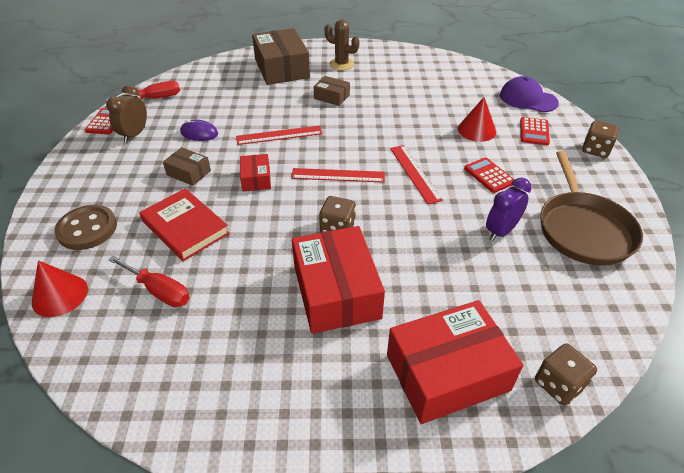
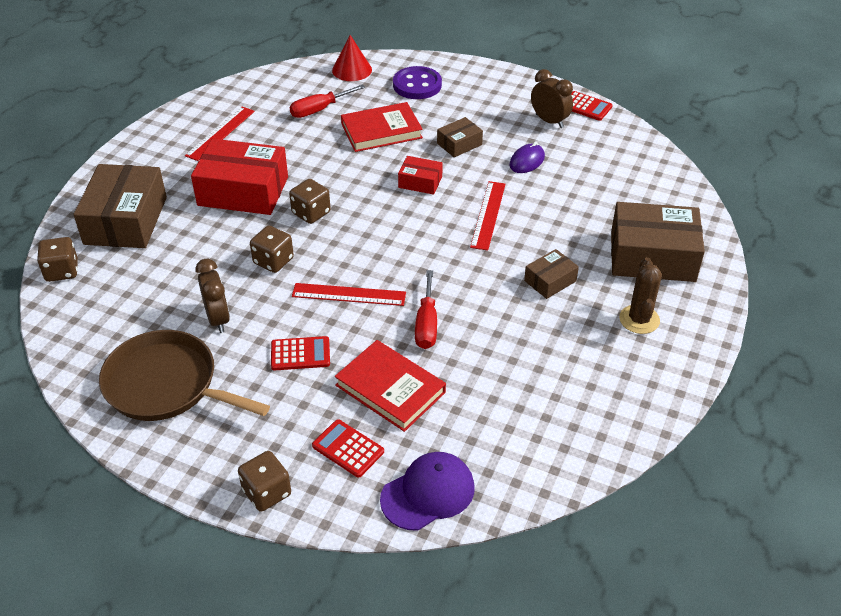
camera: 115 degrees right, 0 degrees up
brown button [55,205,117,250] -> purple button [393,66,442,99]
red screwdriver [106,81,180,100] -> red screwdriver moved to [415,270,437,349]
red ruler [291,168,385,183] -> red ruler moved to [185,107,255,161]
brown cactus [324,20,360,70] -> brown cactus turned 45 degrees counterclockwise [619,257,662,334]
red box [387,300,523,424] -> brown box [73,164,167,248]
red cone [458,97,496,142] -> red book [335,340,446,432]
purple clock [486,178,532,241] -> brown clock [195,259,230,333]
none -> brown dice [250,225,294,273]

